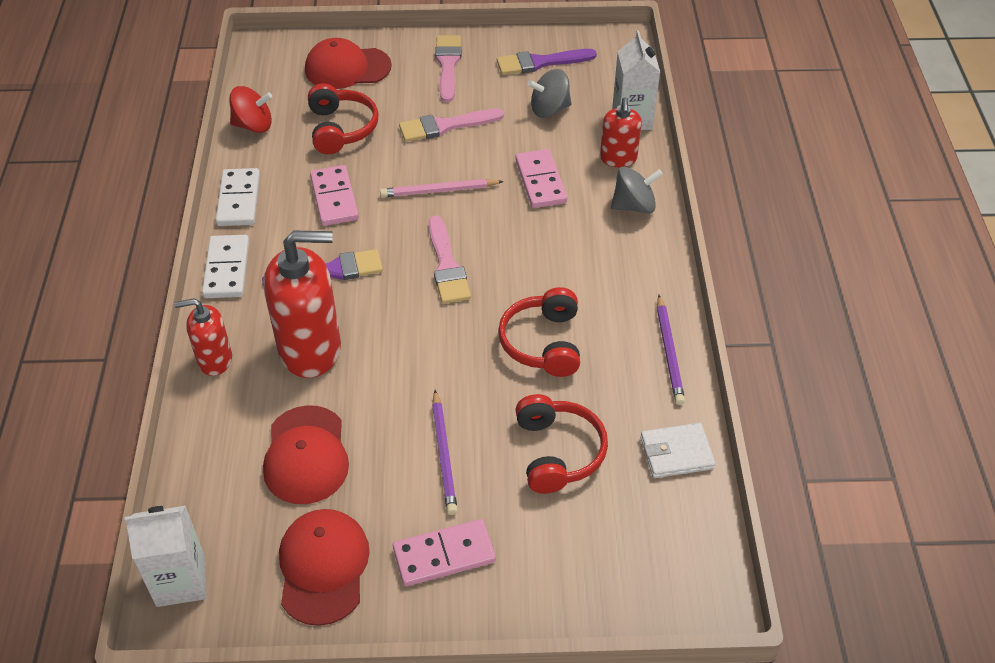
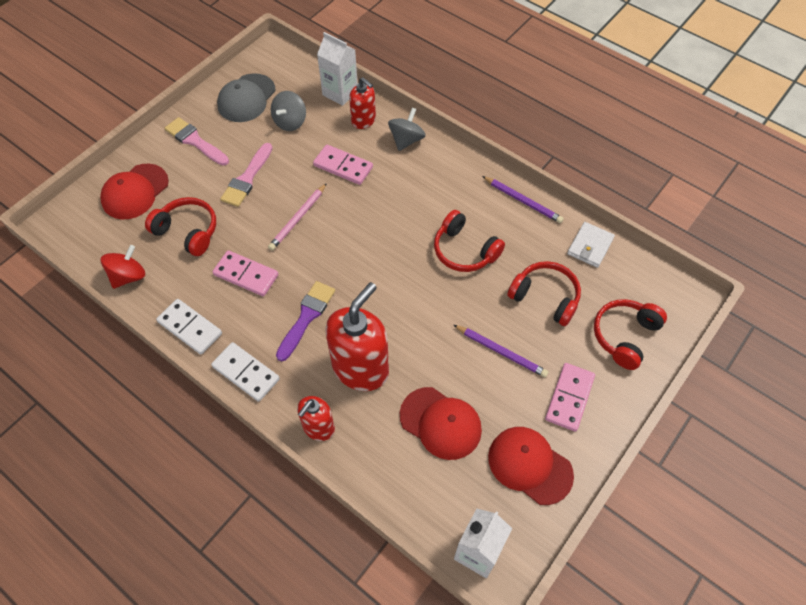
camera: 50 degrees left, 10 degrees up
pink brush [429,216,471,304] -> none
purple brush [497,49,597,75] -> grey cap [217,73,276,122]
none -> red headphones [594,299,667,370]

